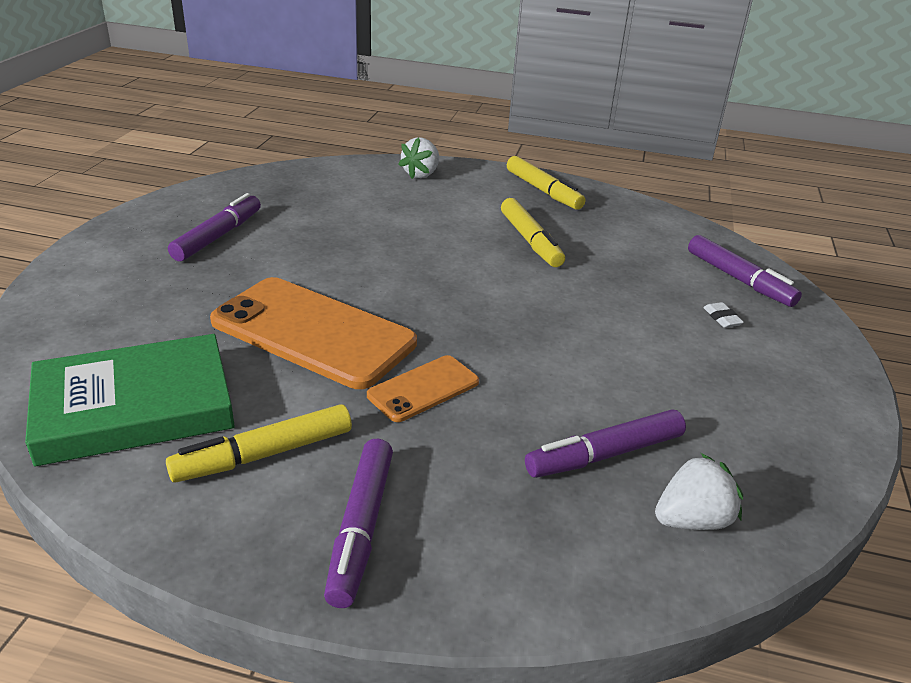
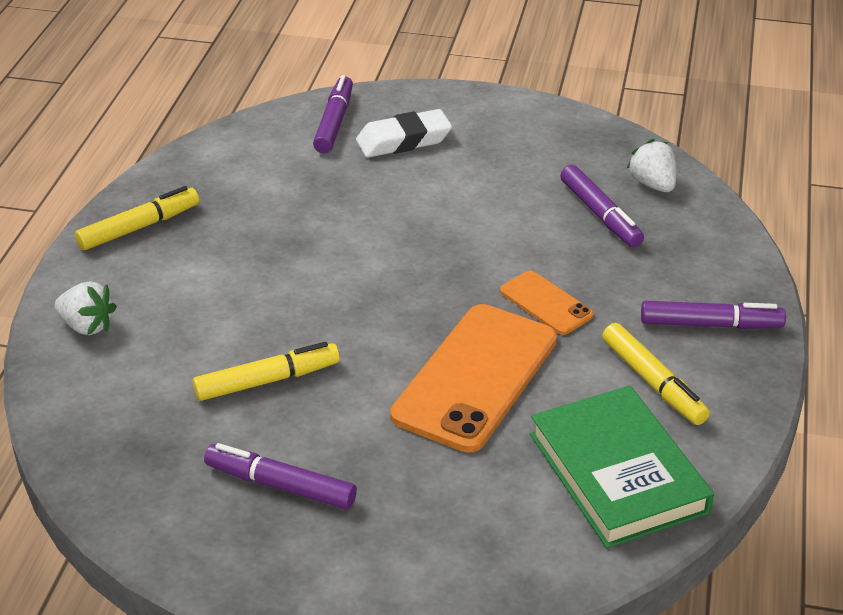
camera: 90 degrees left, 5 degrees up
yellow marker [501,198,565,267] -> yellow marker moved to [193,342,340,401]
purple marker [688,235,802,307] -> purple marker turned 45 degrees counterclockwise [313,75,353,153]
white eraser [703,302,744,328] -> white eraser [356,109,452,158], size x2.35

